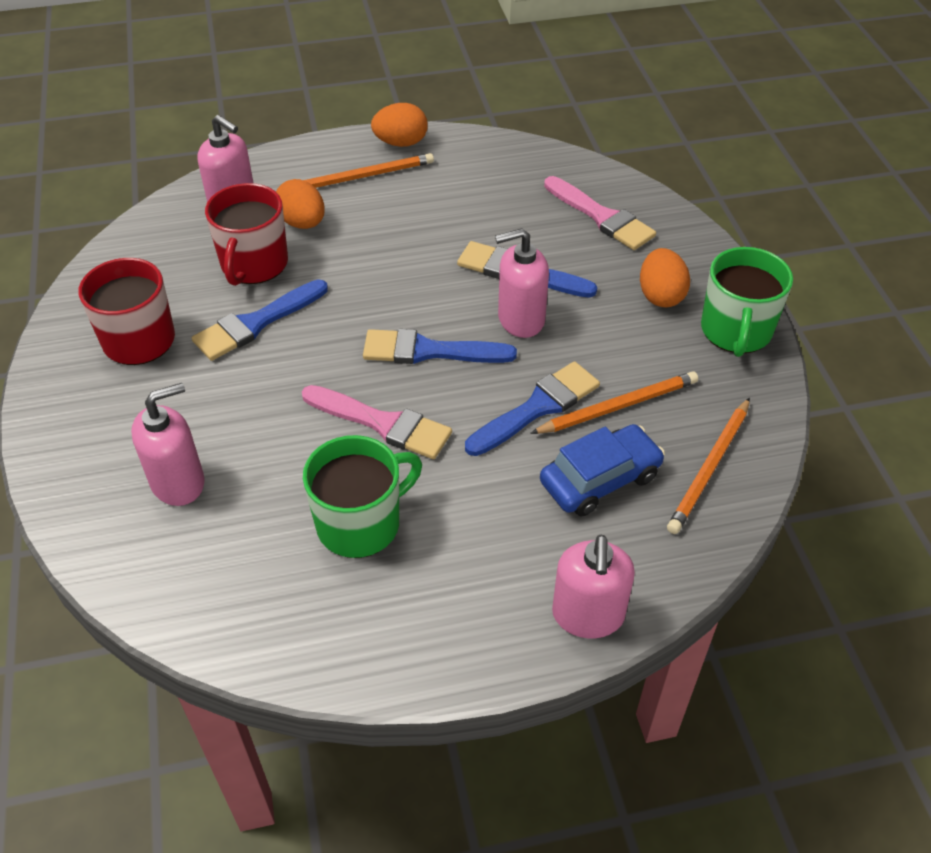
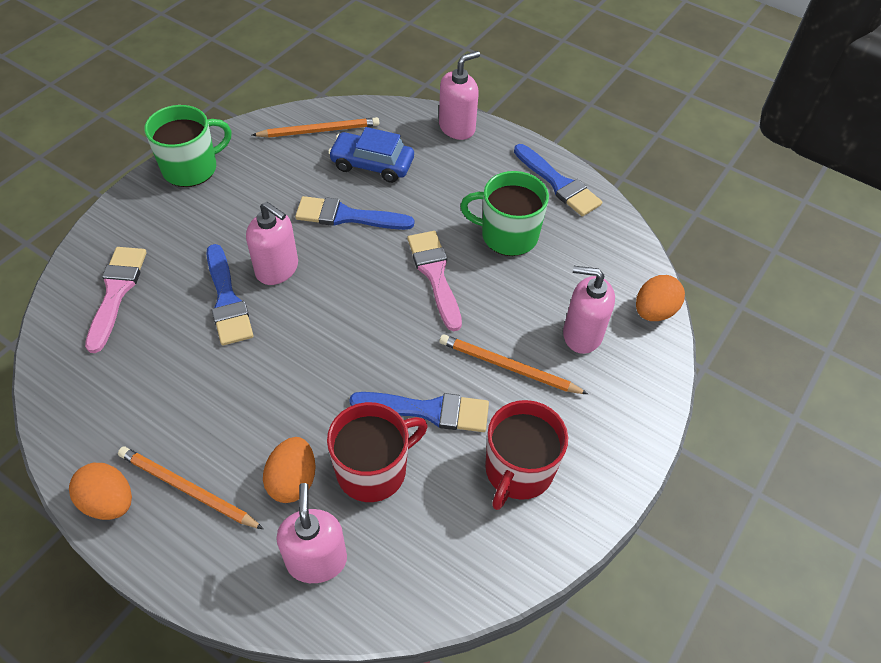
camera: 135 degrees left, 5 degrees up
blue brush [363,329,517,364] -> blue brush moved to [514,144,602,216]
orange pencil [530,372,698,434] -> orange pencil moved to [439,334,588,394]
orange egg [640,248,690,307] -> orange egg moved to [636,275,685,321]

